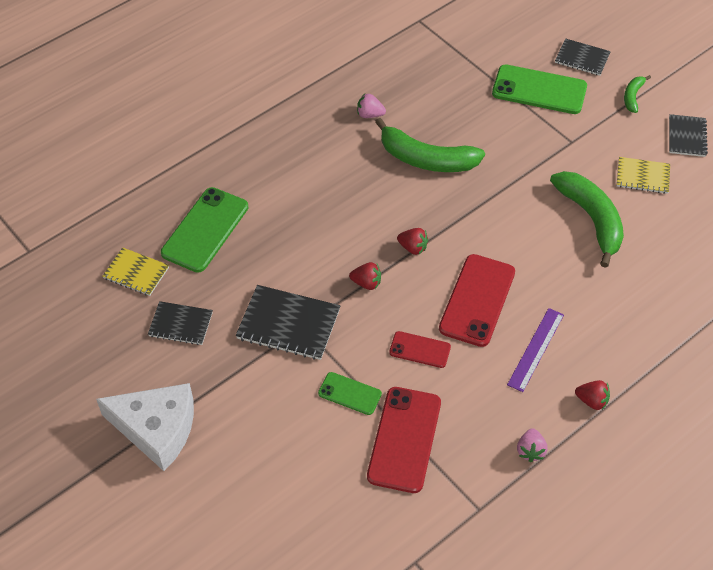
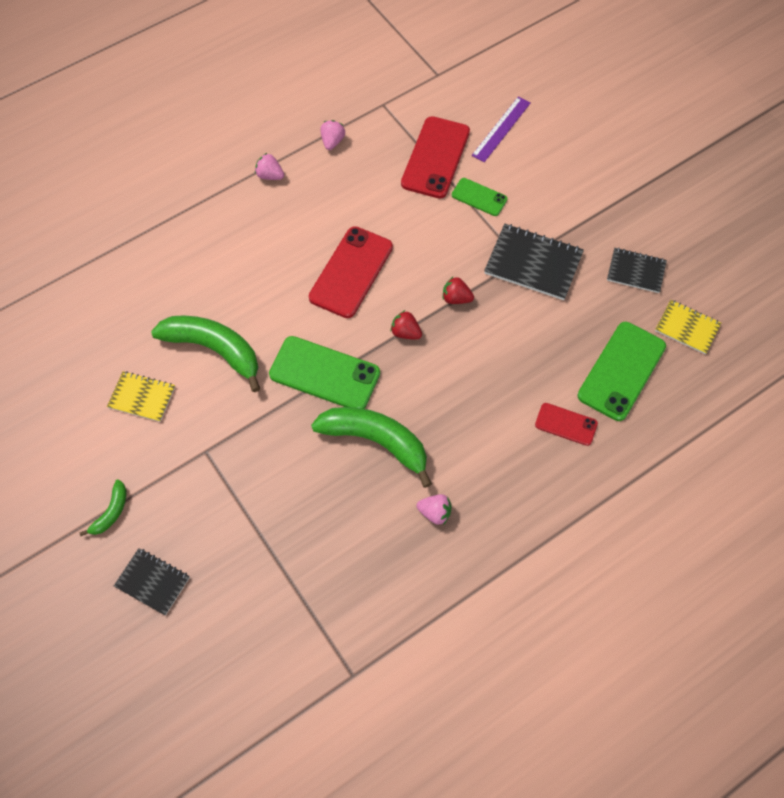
camera: 175 degrees left, 10 degrees up
white cheese [96,383,194,471] -> none
red phone [389,331,451,368] -> red phone moved to [535,403,598,446]
green phone [492,64,587,114] -> green phone moved to [269,336,380,409]
purple ruler [507,308,564,392] -> purple ruler moved to [472,97,530,162]
green banana [550,171,624,268] -> green banana turned 135 degrees clockwise [151,316,260,392]
red strawberry [575,380,610,410] -> pink strawberry [255,153,284,180]
black notebook [669,114,708,157] -> none

